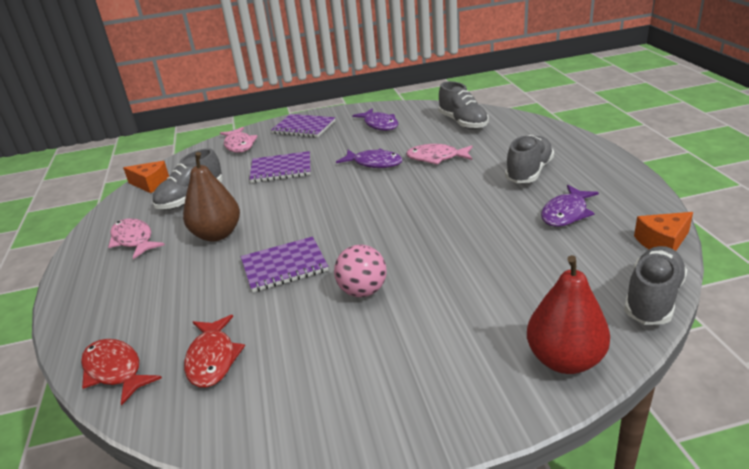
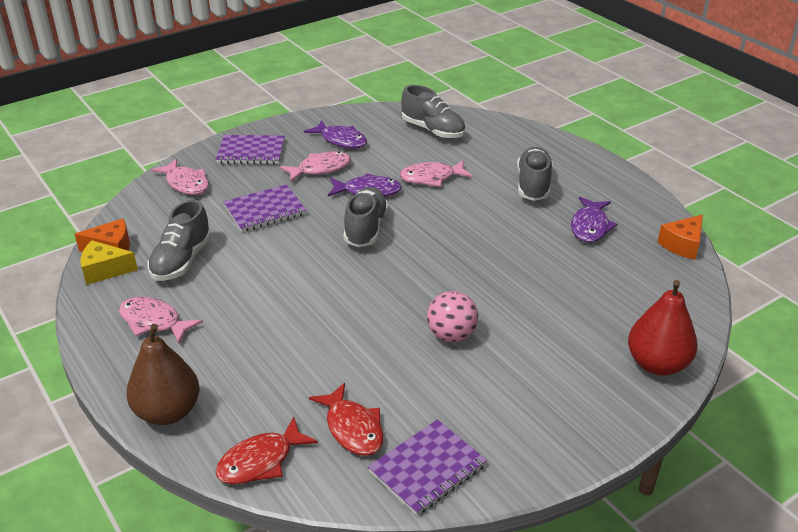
camera: 25 degrees left, 5 degrees up
red fish [81,339,162,406] -> red fish turned 60 degrees counterclockwise [215,417,318,484]
brown pear [183,152,240,242] -> brown pear moved to [126,324,200,425]
purple notebook [241,237,328,292] -> purple notebook moved to [368,419,487,516]
grey shoe [624,246,687,325] -> grey shoe moved to [343,187,389,247]
none -> yellow cheese [80,240,138,285]
none -> pink fish [280,152,351,182]

